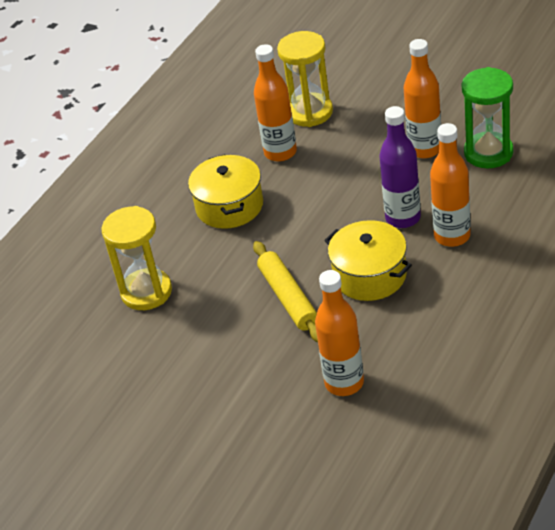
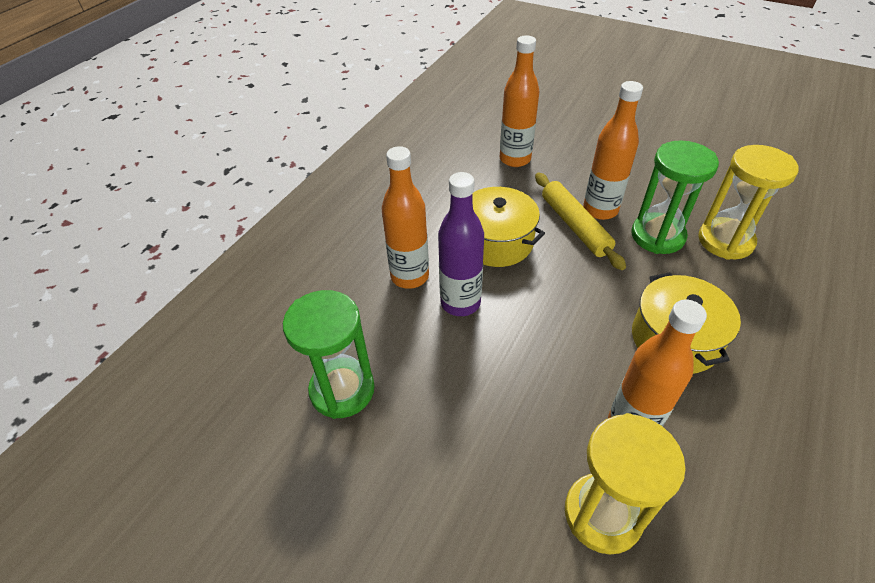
camera: 175 degrees right, 5 degrees up
orange bottle [404,39,441,158] -> orange bottle moved to [583,81,643,220]
none -> green hourglass [631,140,719,254]

